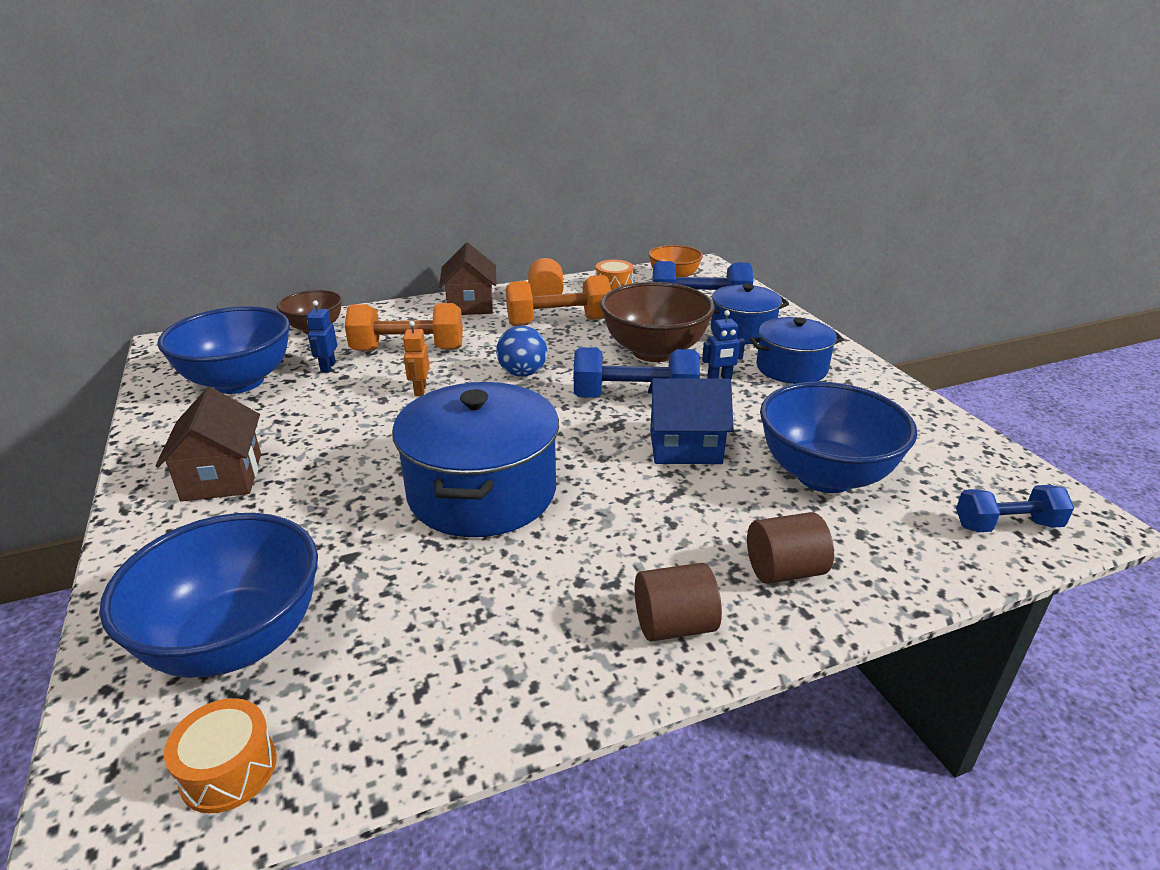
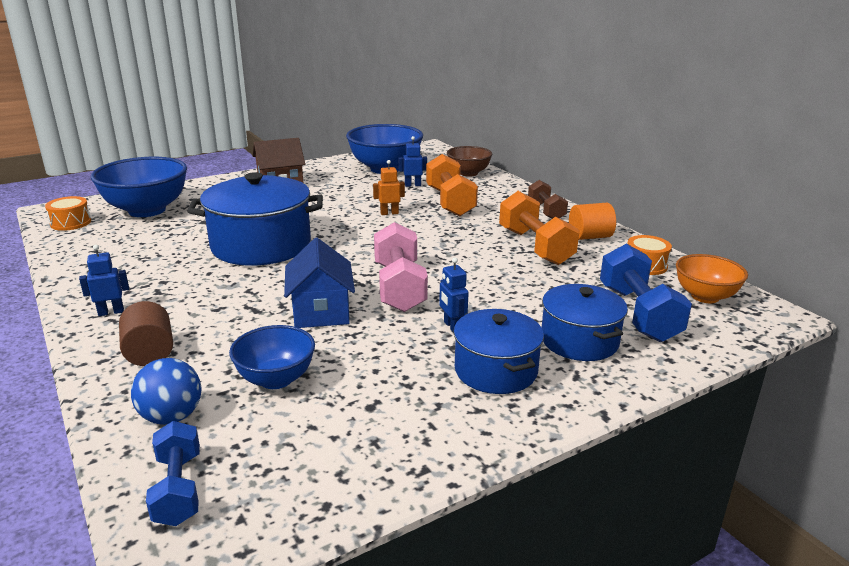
camera: 80 degrees right, 5 degrees down
brown house [439,243,496,315] -> brown dumbbell [528,180,568,219]
blue ball [496,326,547,377] -> blue ball moved to [131,358,201,425]
blue dumbbell [574,347,700,398] -> pink dumbbell [374,222,428,312]
brown bowl [600,282,715,362] -> none
brown cylinder [635,563,722,642] -> blue robot [79,245,129,316]
blue bowl [760,381,917,493] -> blue bowl [229,325,315,389], size x0.59

